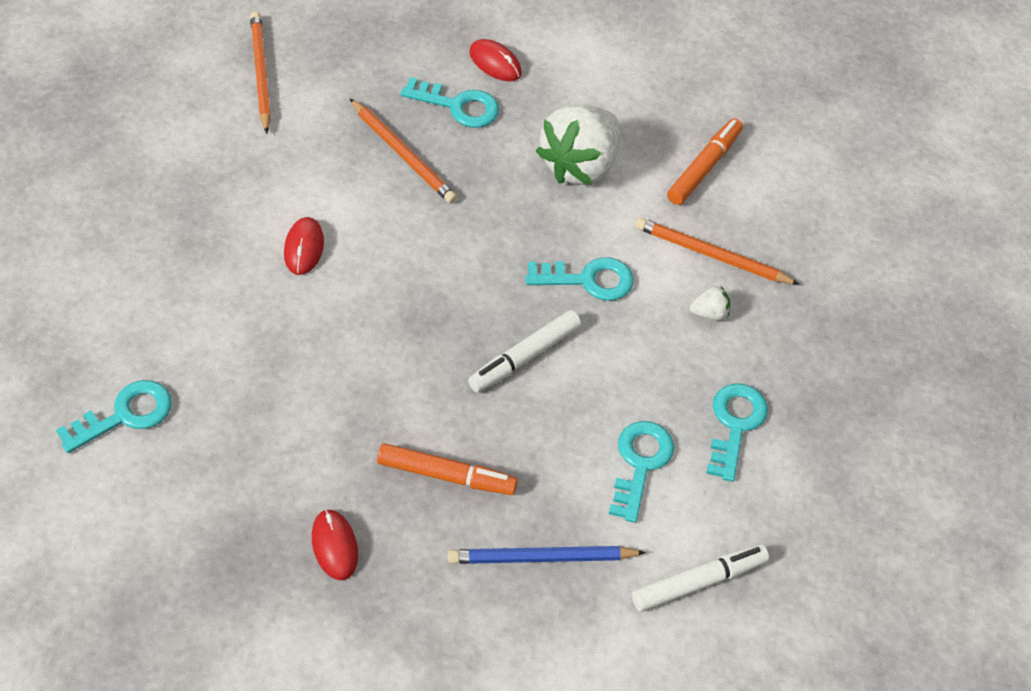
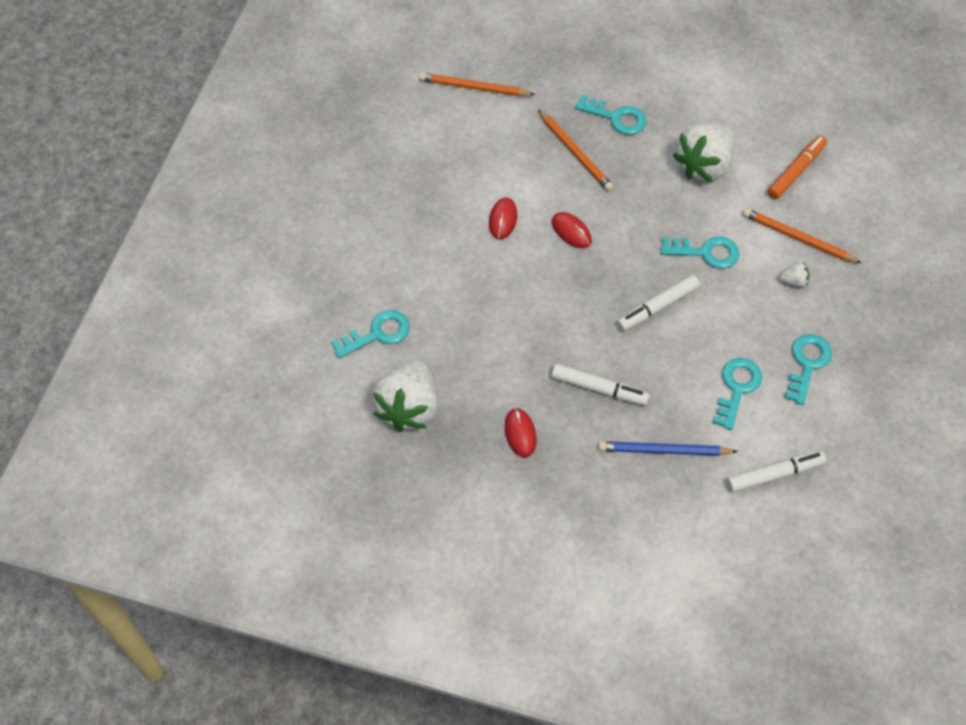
camera: 10 degrees right, 5 degrees up
orange pencil [250,11,271,134] -> orange pencil turned 75 degrees counterclockwise [419,73,535,96]
orange marker [377,443,518,495] -> white marker [551,364,650,406]
red mouse [469,39,522,81] -> red mouse moved to [552,212,592,248]
none -> white strawberry [372,360,438,432]

